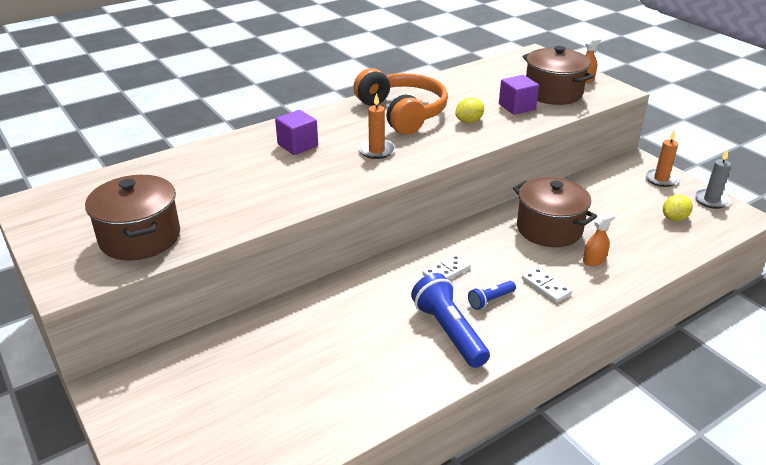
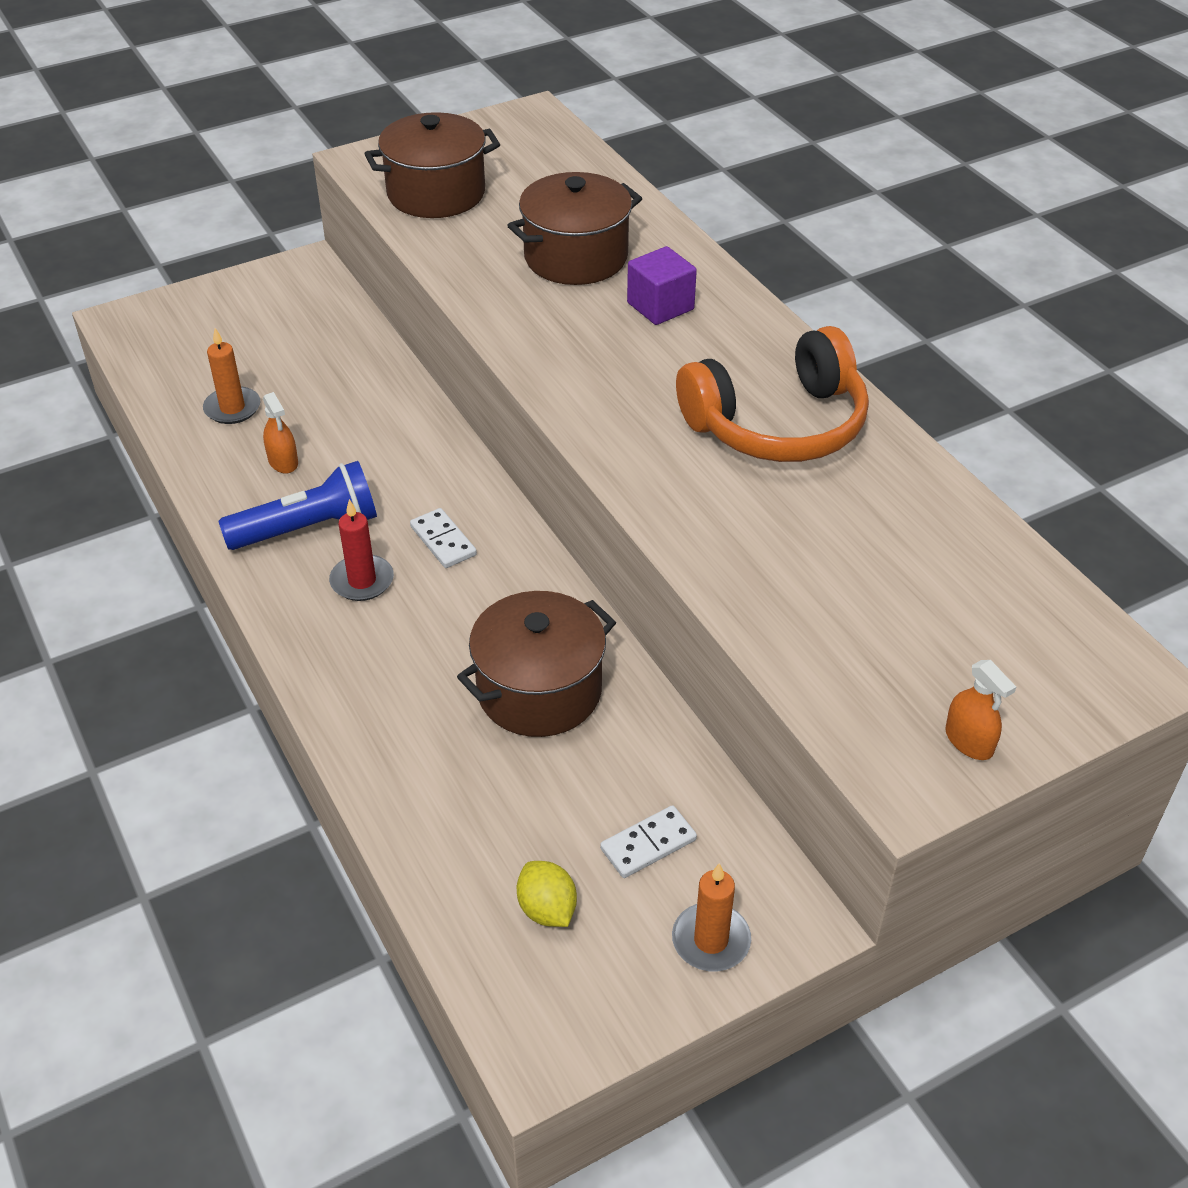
camera: 95 degrees right, 10 degrees up
orange candle [359,93,395,159] -> orange candle moved to [203,328,260,424]
yellow lemon [455,97,484,123] -> none
blue flashlight [468,281,516,310] -> red candle [329,499,394,601]
purple cube [499,75,539,115] -> none
white domino [522,267,572,303] -> white domino moved to [600,805,697,878]
brown pot [523,46,594,105] -> brown pot moved to [507,172,642,285]
orange spray bottle [583,212,615,266] -> orange spray bottle moved to [263,392,298,474]
grey candle [694,149,731,209] -> none

